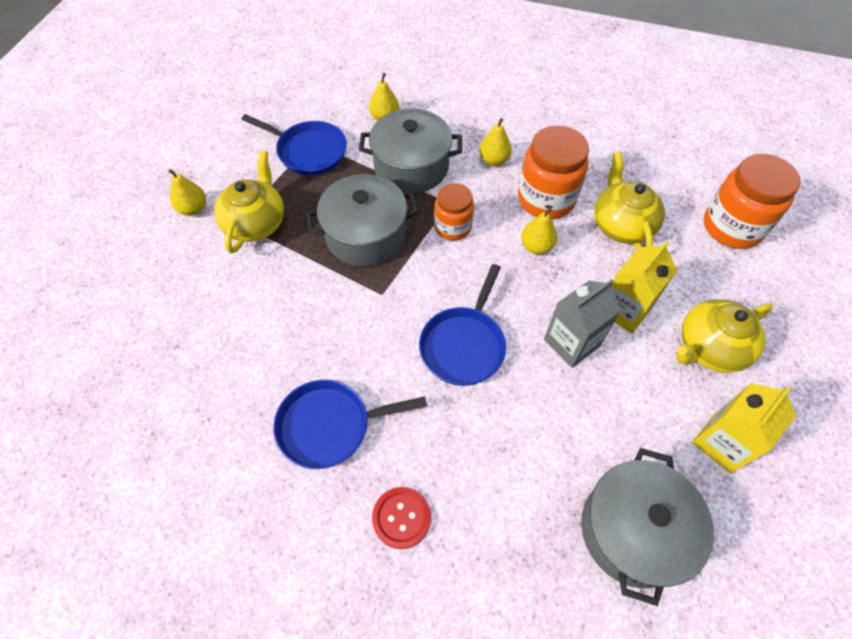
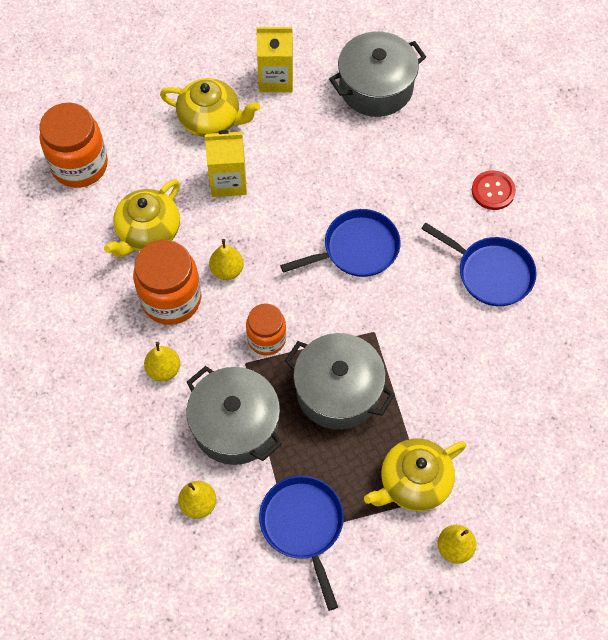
camera: 135 degrees left, 5 degrees up
grey carton [544,279,621,368] -> none

